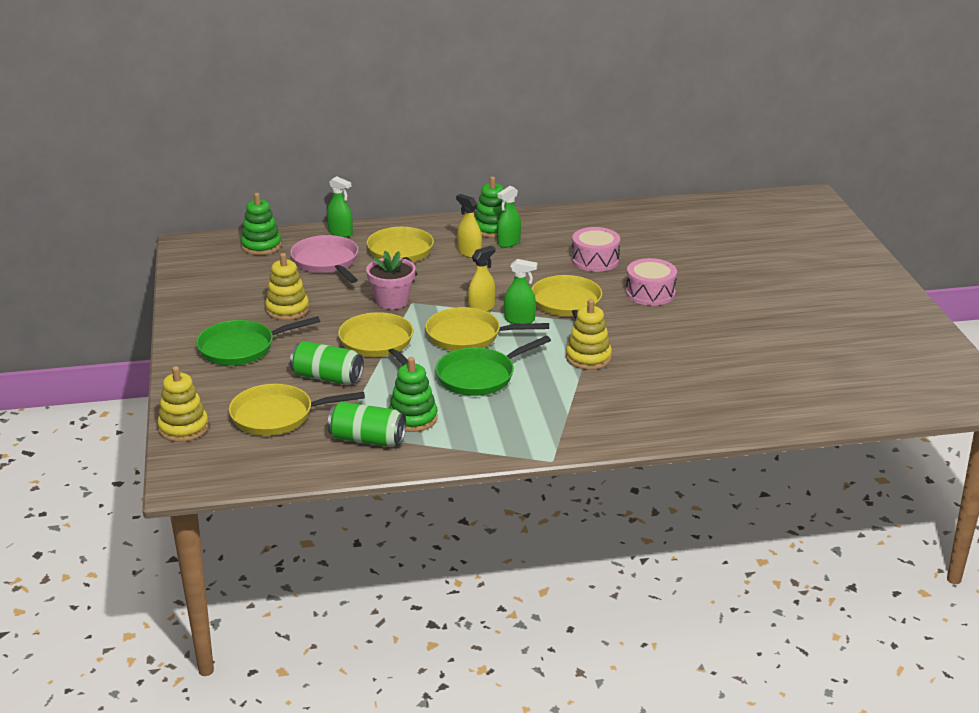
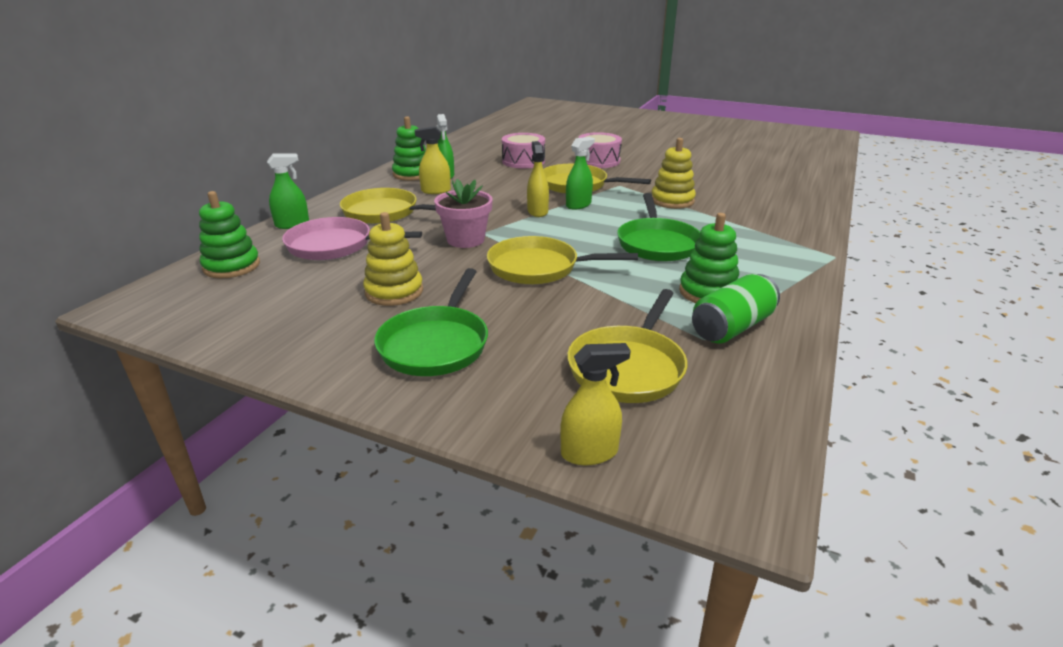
camera: 55 degrees left, 0 degrees up
yellow stacking toy [157,366,209,442] -> yellow spray bottle [560,343,631,465]
green can [290,341,364,385] -> none
yellow pan [425,307,549,351] -> none

